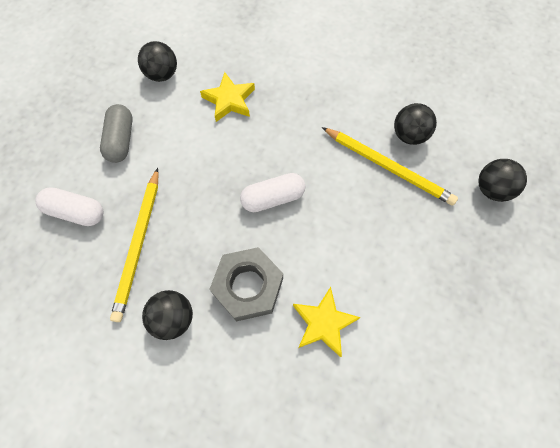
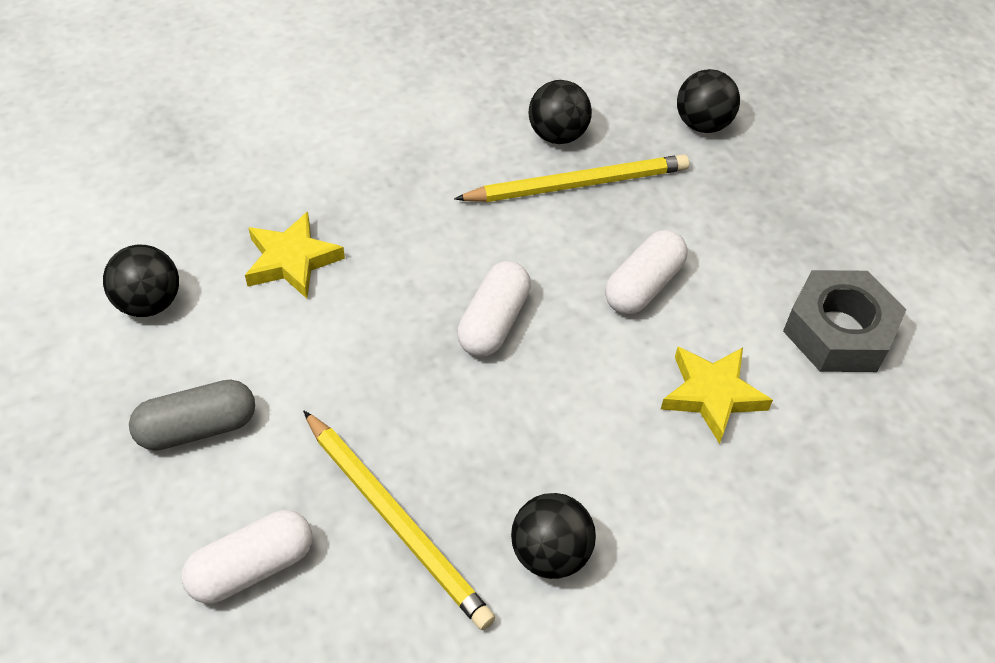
camera: 50 degrees left, 15 degrees down
grey capsule [100,104,133,163] -> grey capsule turned 60 degrees counterclockwise [129,380,255,451]
grey nut [209,247,283,322] -> grey nut moved to [783,270,907,372]
none -> white capsule [605,230,688,314]

